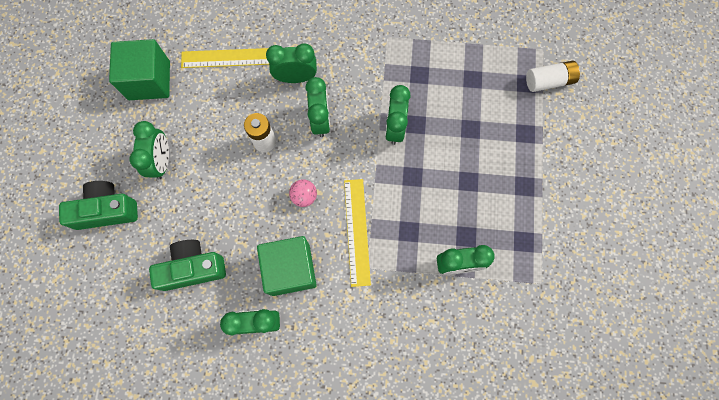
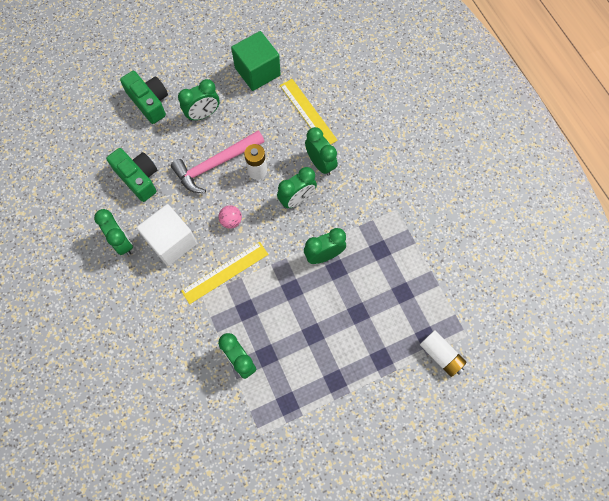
camera: 60 degrees right, 5 degrees down
green cube [257,236,316,296] -> white cube [137,204,197,266]
none -> pink hammer [171,131,265,193]

